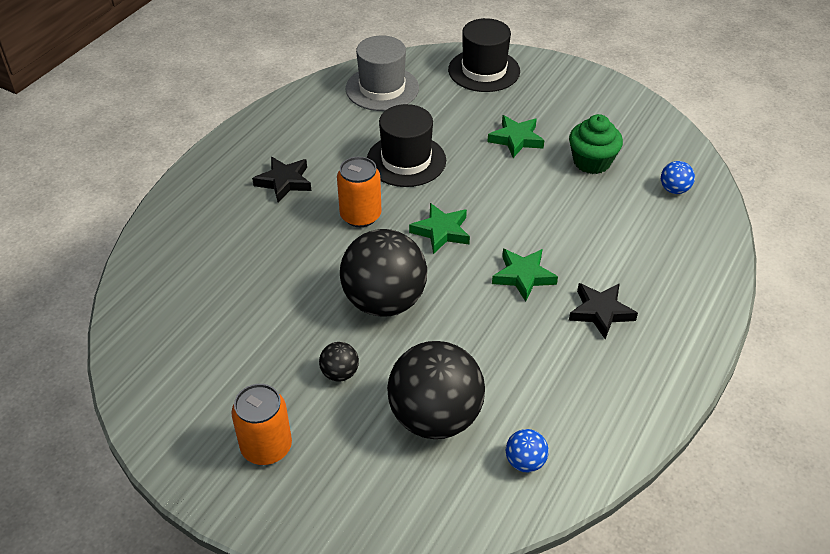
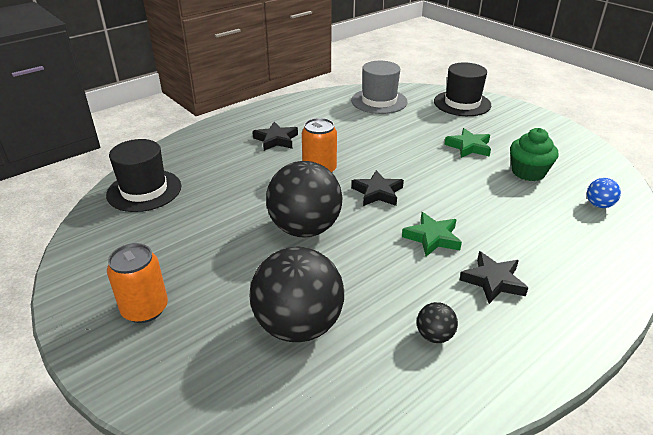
camera: 20 degrees right, 10 degrees down
black ball [319,342,359,382] -> black ball moved to [417,302,458,343]
black hat [367,104,446,187] -> black hat moved to [106,139,181,212]
green star [409,203,470,254] -> black star [351,170,404,206]
blue ball [506,429,549,473] -> none

